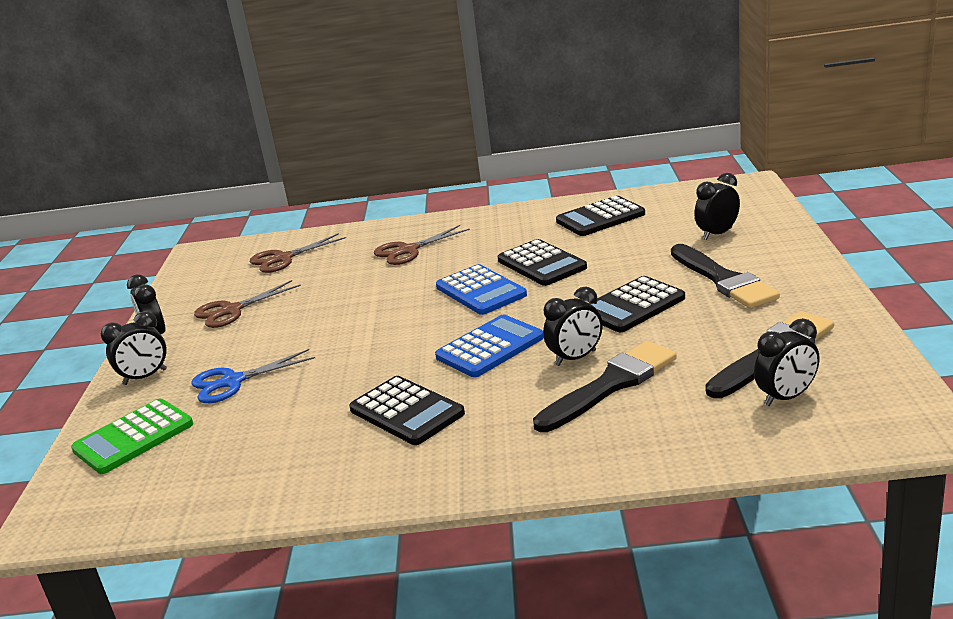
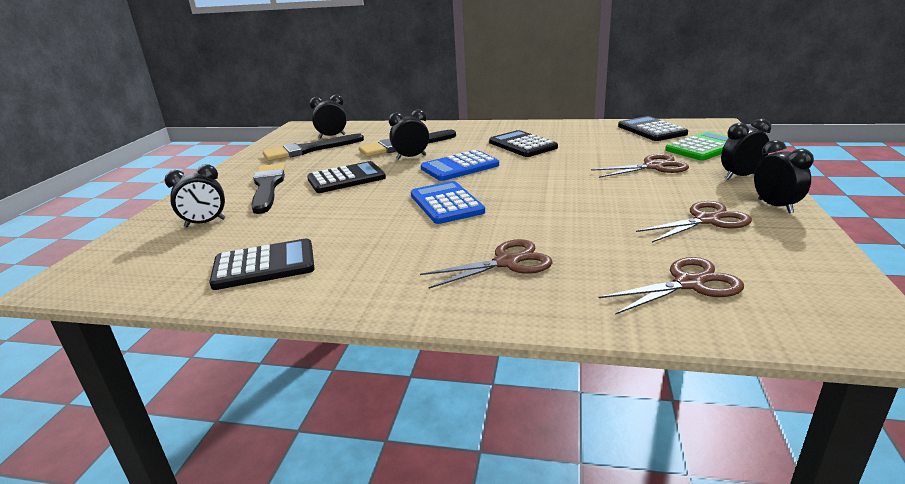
camera: 170 degrees left, 0 degrees up
blue scissors [191,349,315,403] -> brown scissors [591,154,689,178]
black calculator [498,239,587,286] -> black calculator moved to [618,116,688,141]

